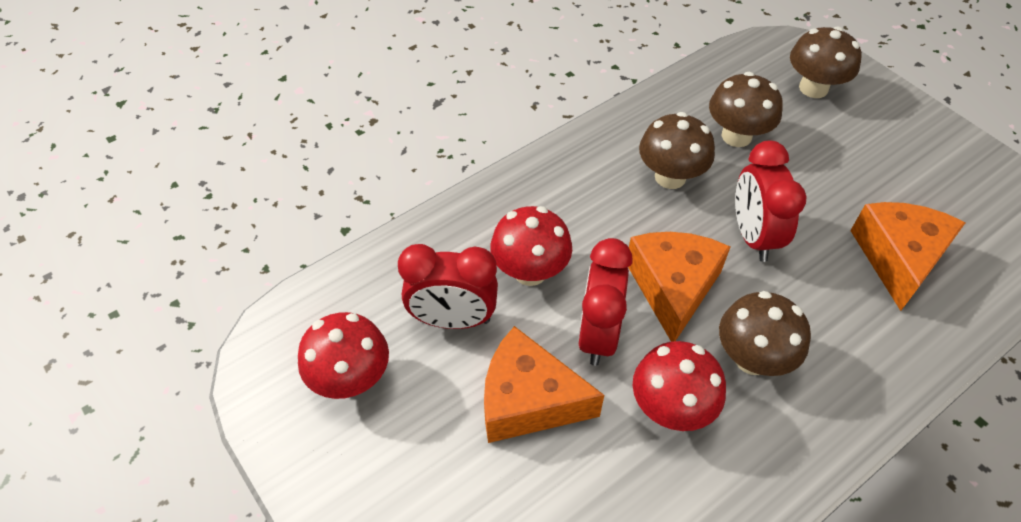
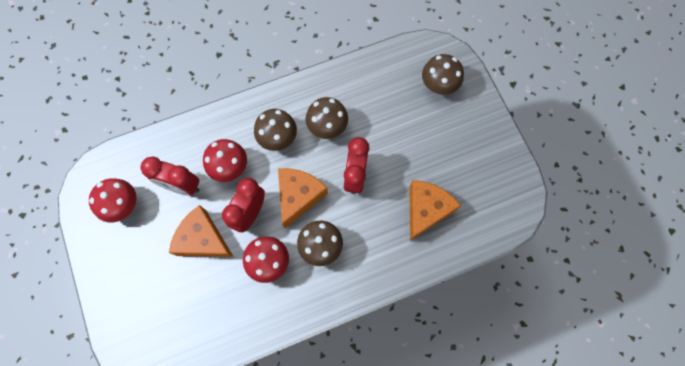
camera: 15 degrees right, 20 degrees up
brown mushroom [709,72,783,147] -> brown mushroom moved to [254,109,297,151]

